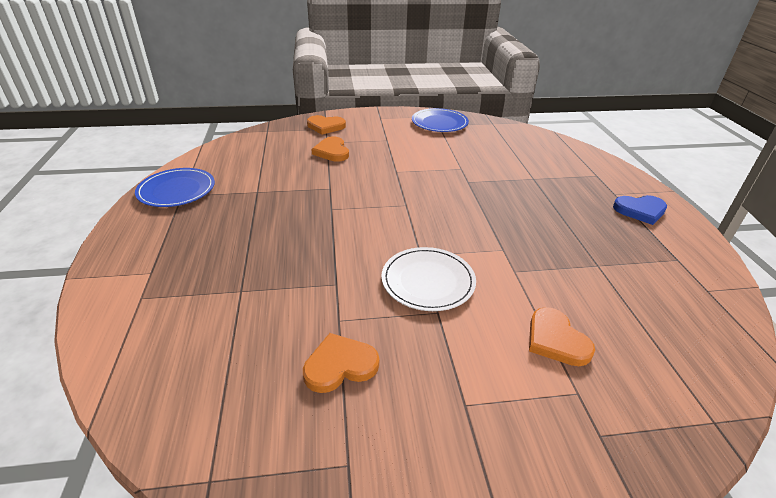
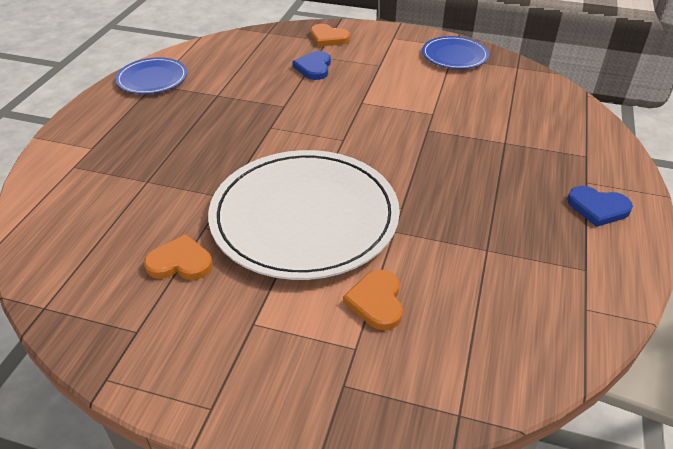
camera: 25 degrees right, 5 degrees up
orange heart [311,137,349,162] -> blue heart [292,51,331,80]
white plate [381,247,476,311] -> white plate [208,150,400,280], size x2.04

